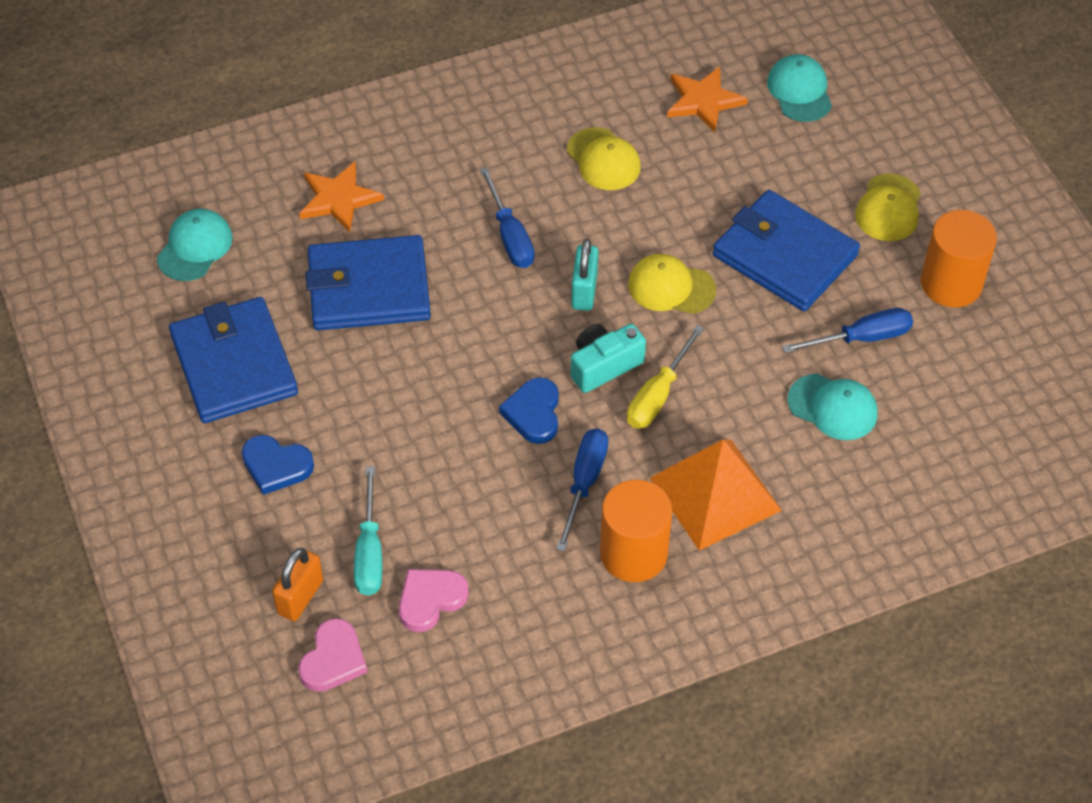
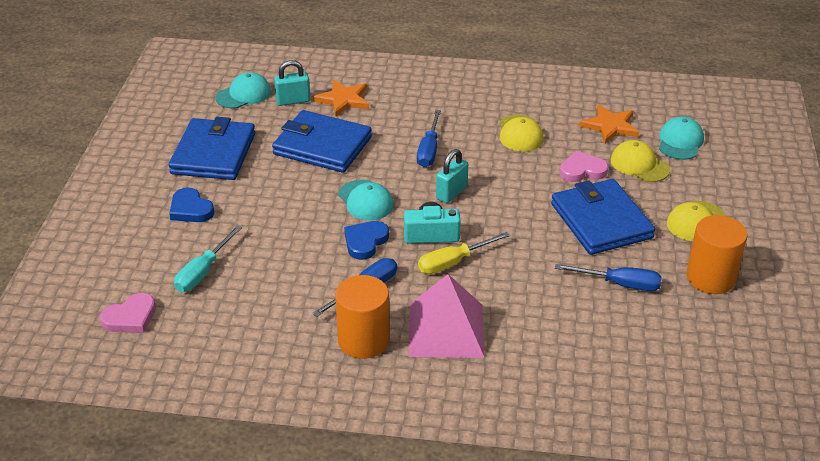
camera: 30 degrees right, 15 degrees down
orange padlock [272,548,323,621] -> none
pink heart [399,569,469,632] -> pink heart moved to [559,151,608,182]
yellow cap [628,254,716,314] -> yellow cap moved to [611,140,670,182]
orange pyramid [650,439,782,551] -> pink pyramid [409,274,485,358]
turquoise cap [788,374,877,440] -> turquoise cap moved to [338,180,394,220]
none -> turquoise padlock [274,60,310,106]

